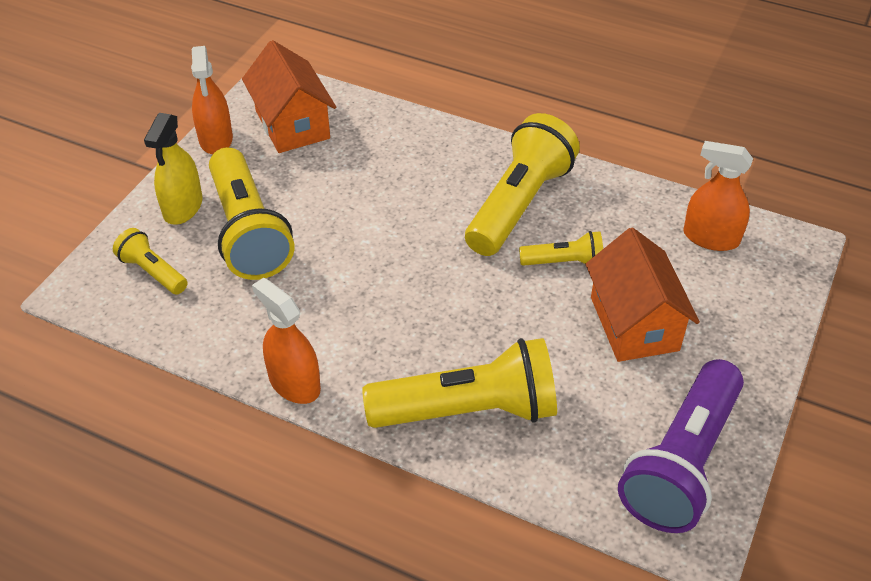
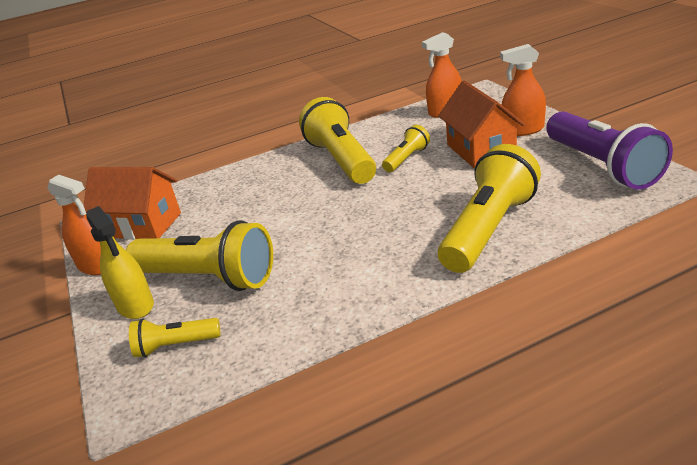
camera: 45 degrees left, 15 degrees down
orange spray bottle [252,278,321,404] -> orange spray bottle moved to [500,44,546,136]
orange house [586,228,700,362] -> orange house turned 45 degrees clockwise [438,80,525,169]

